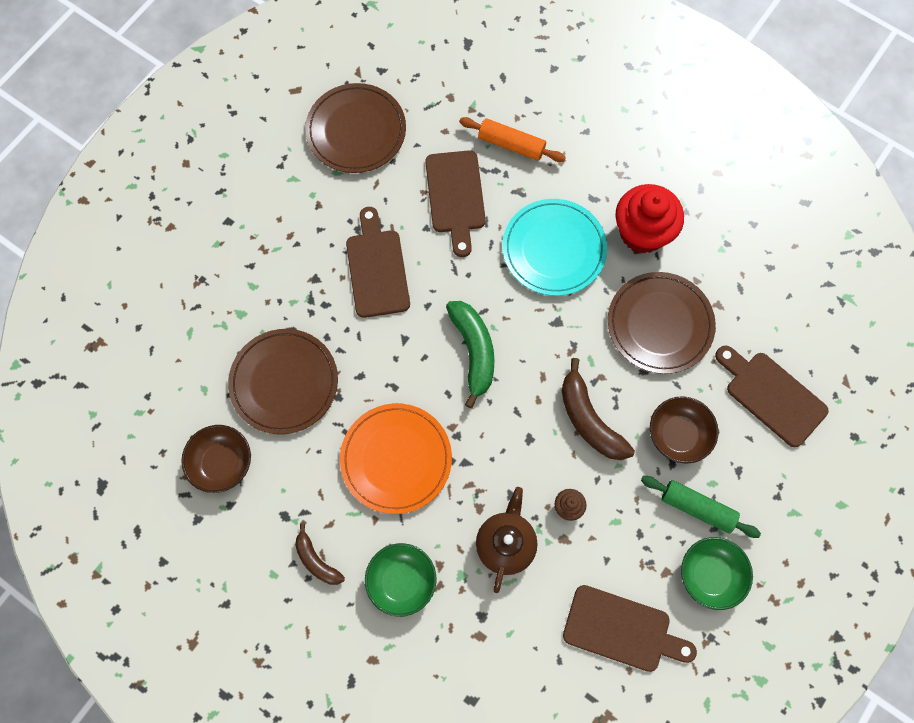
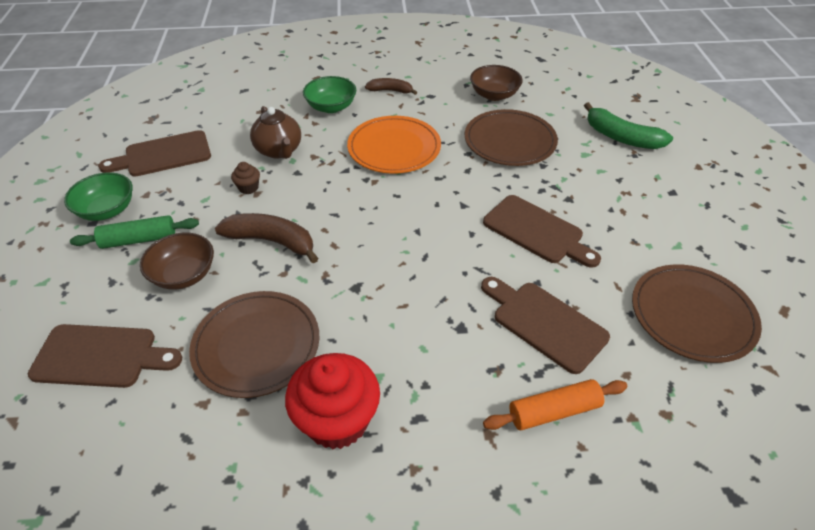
camera: 140 degrees right, 25 degrees down
green banana [446,301,494,408] -> green banana moved to [584,102,673,149]
turquoise plate [502,199,607,296] -> none

